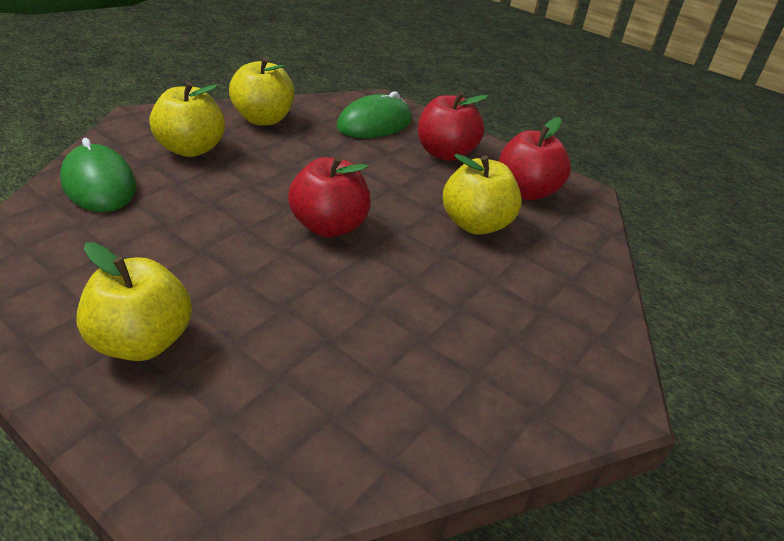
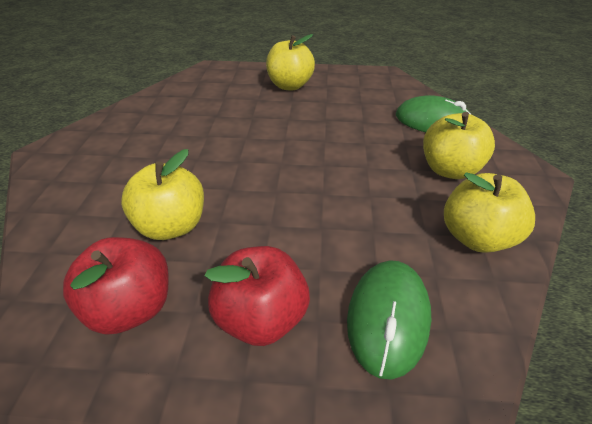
camera: 150 degrees right, 5 degrees up
red apple [288,156,371,237] -> none

